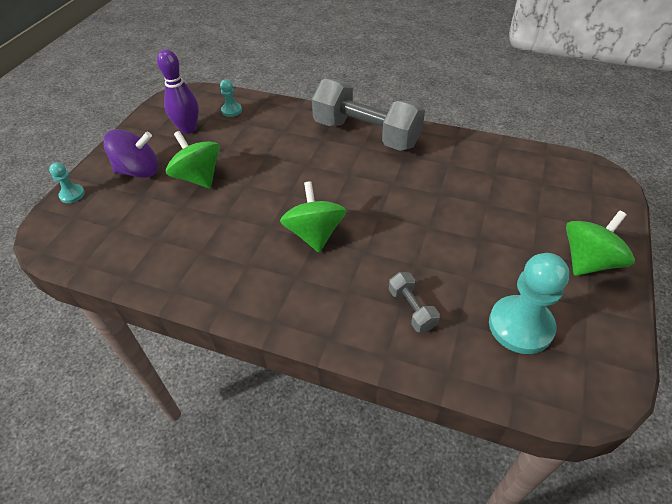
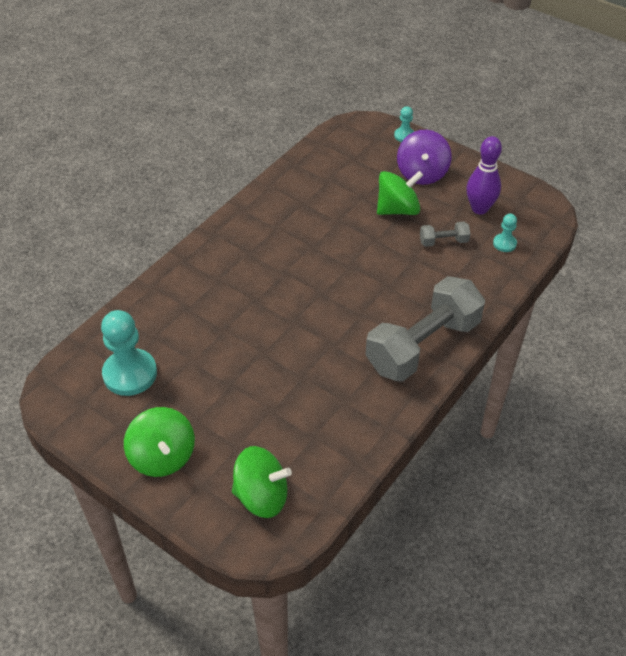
camera: 105 degrees right, 0 degrees up
green spinning top [280,181,346,253] -> green spinning top moved to [232,446,292,518]
grey dumbbell [389,272,440,332] -> grey dumbbell moved to [420,222,470,247]

